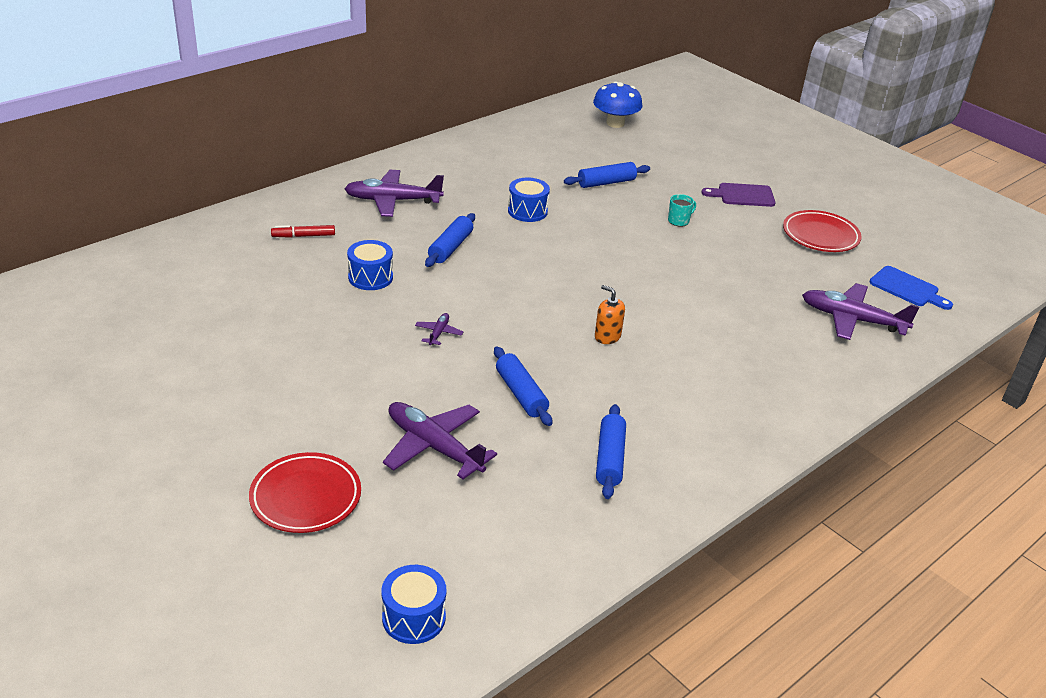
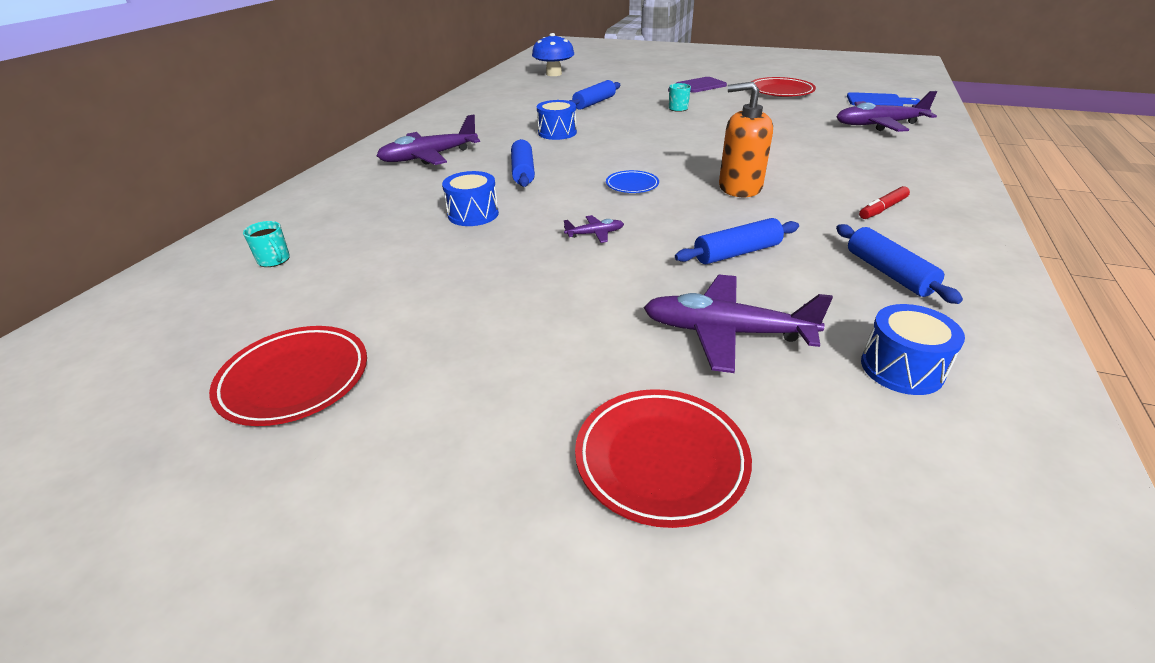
camera: 25 degrees left, 0 degrees up
red marker [271,225,335,238] -> red marker moved to [859,186,910,219]
blue drum [382,565,446,644] -> blue drum moved to [861,304,965,395]
purple plane [415,313,463,345] -> purple plane turned 90 degrees clockwise [564,215,624,243]
blue rolling pin [494,347,552,426] -> blue rolling pin turned 60 degrees counterclockwise [675,218,799,264]
orange soap dispenser [595,285,625,344] -> orange soap dispenser [719,82,773,197], size x1.70
none -> red plate [209,326,367,426]
none -> turquoise mug [243,221,290,267]
none -> blue plate [606,170,659,193]

